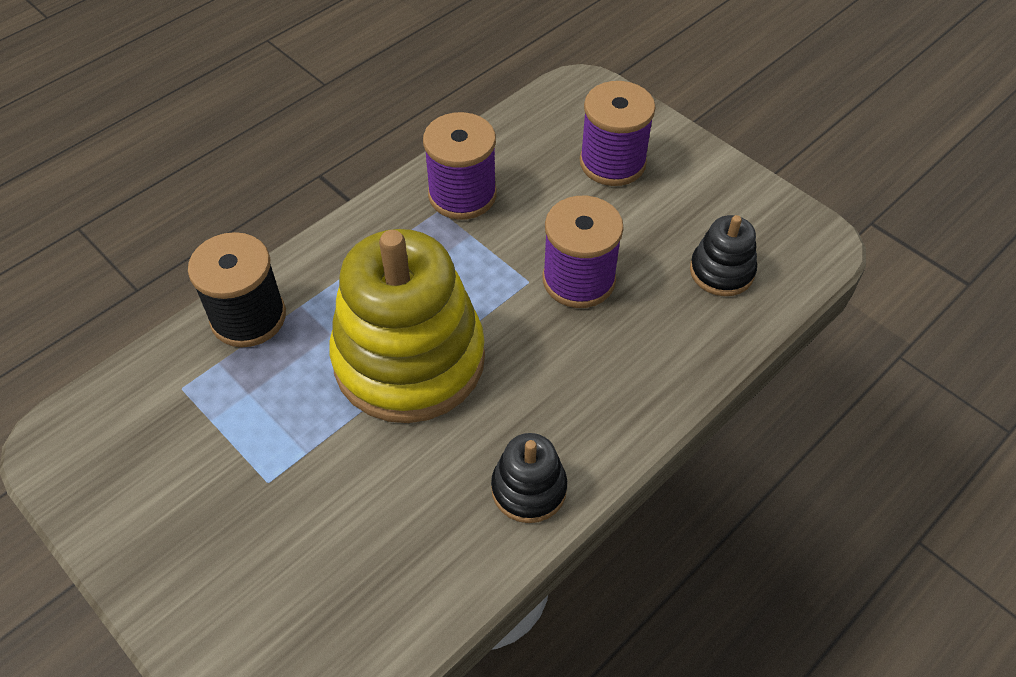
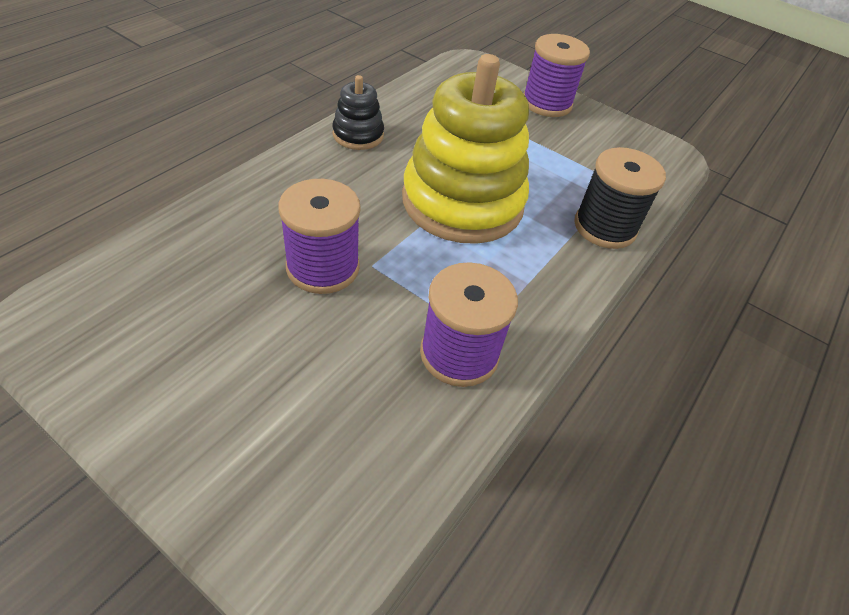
camera: 165 degrees right, 5 degrees down
purple spool [580,81,656,186] -> purple spool moved to [523,34,590,117]
black stacking toy [690,215,757,296] -> none

